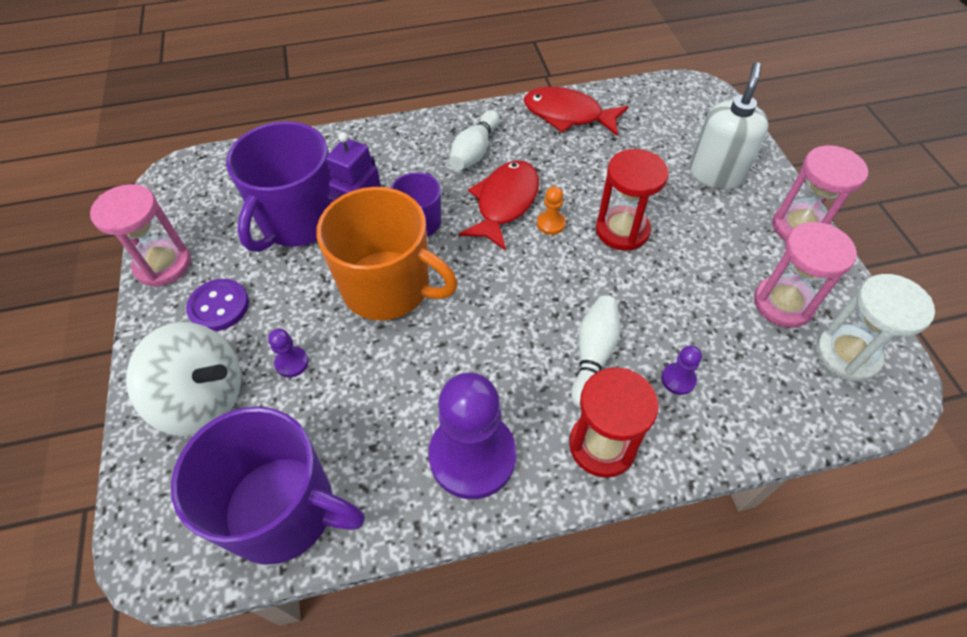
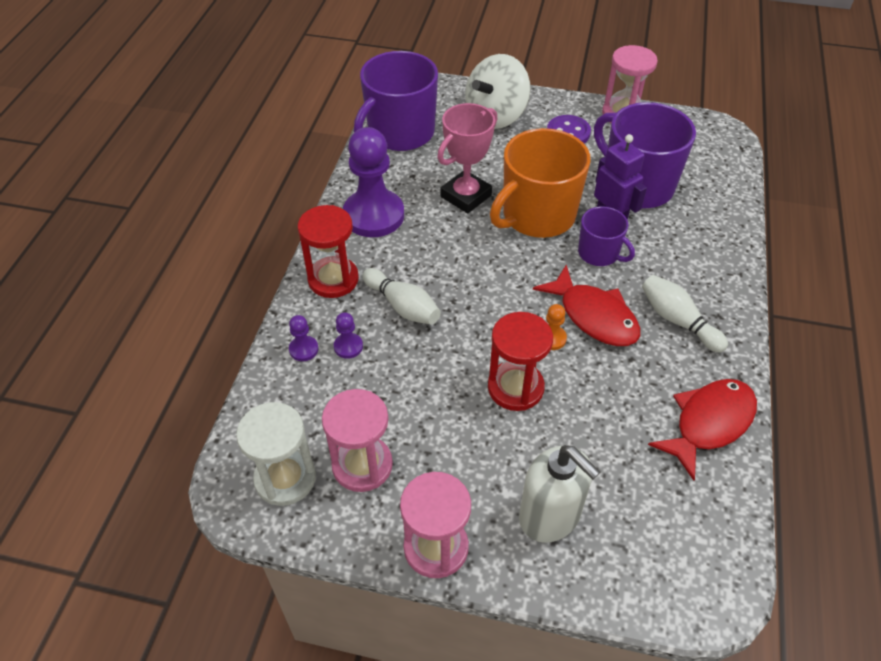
camera: 115 degrees right, 5 degrees down
purple pawn [268,329,309,378] -> purple pawn moved to [289,315,318,361]
none -> pink trophy [437,103,497,214]

